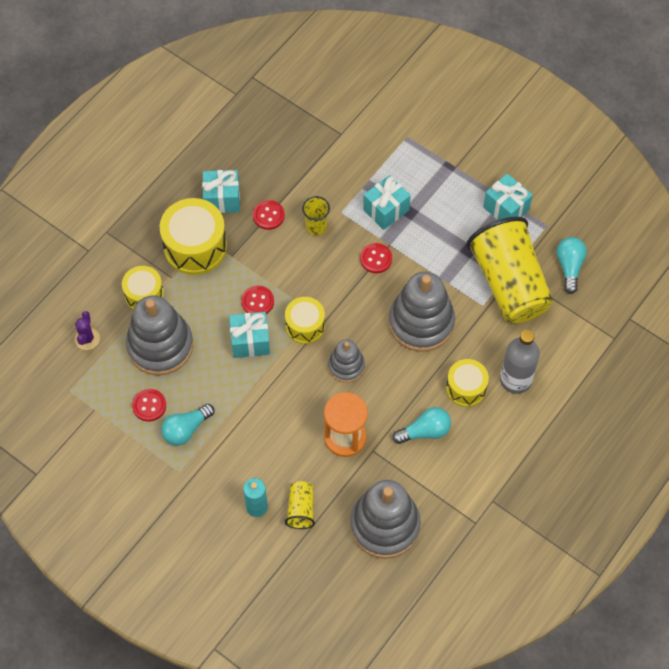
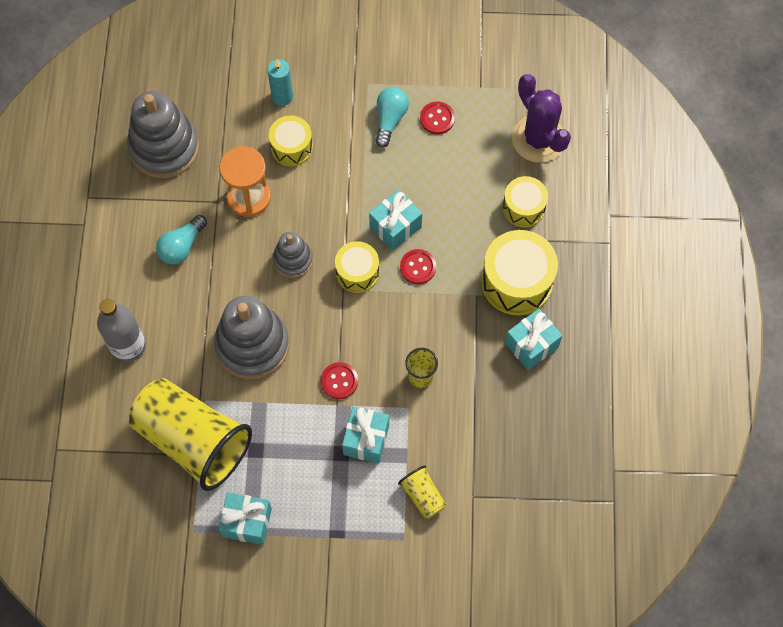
camera: 145 degrees right, 5 degrees up
purple cactus [75,311,100,350] -> purple cactus [512,74,571,163], size x2.03
grey stacking toy [126,295,193,376] -> none
red button [253,200,285,230] -> none
yellow cup [285,481,315,529] -> yellow cup moved to [398,465,446,519]
yellow drum [446,359,489,407] -> yellow drum moved to [269,115,313,166]
turquoise light bulb [556,237,587,294] -> none

